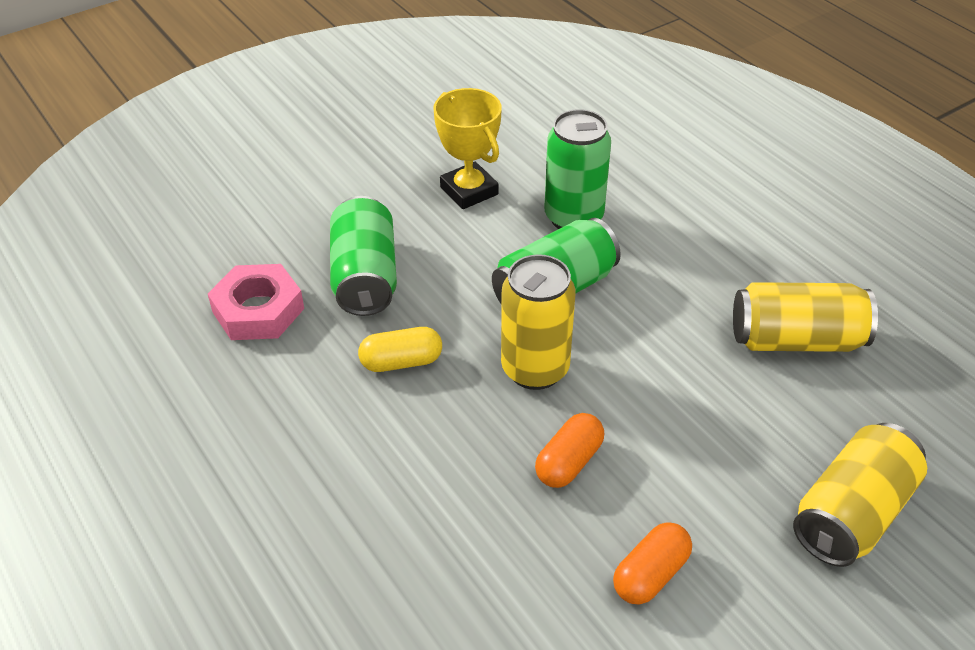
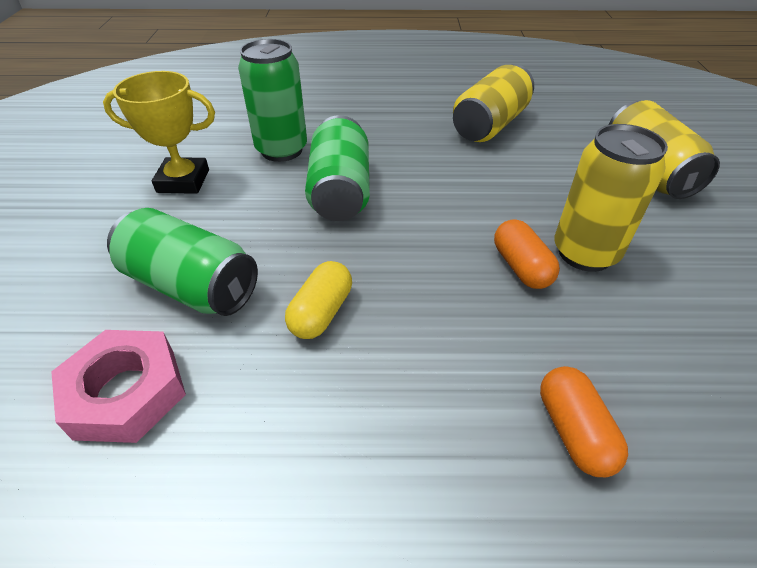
camera: 55 degrees left, 0 degrees up
yellow can [501,254,576,390] -> yellow can moved to [554,124,668,272]
orange capsule [613,522,692,605] -> orange capsule moved to [540,366,628,477]

